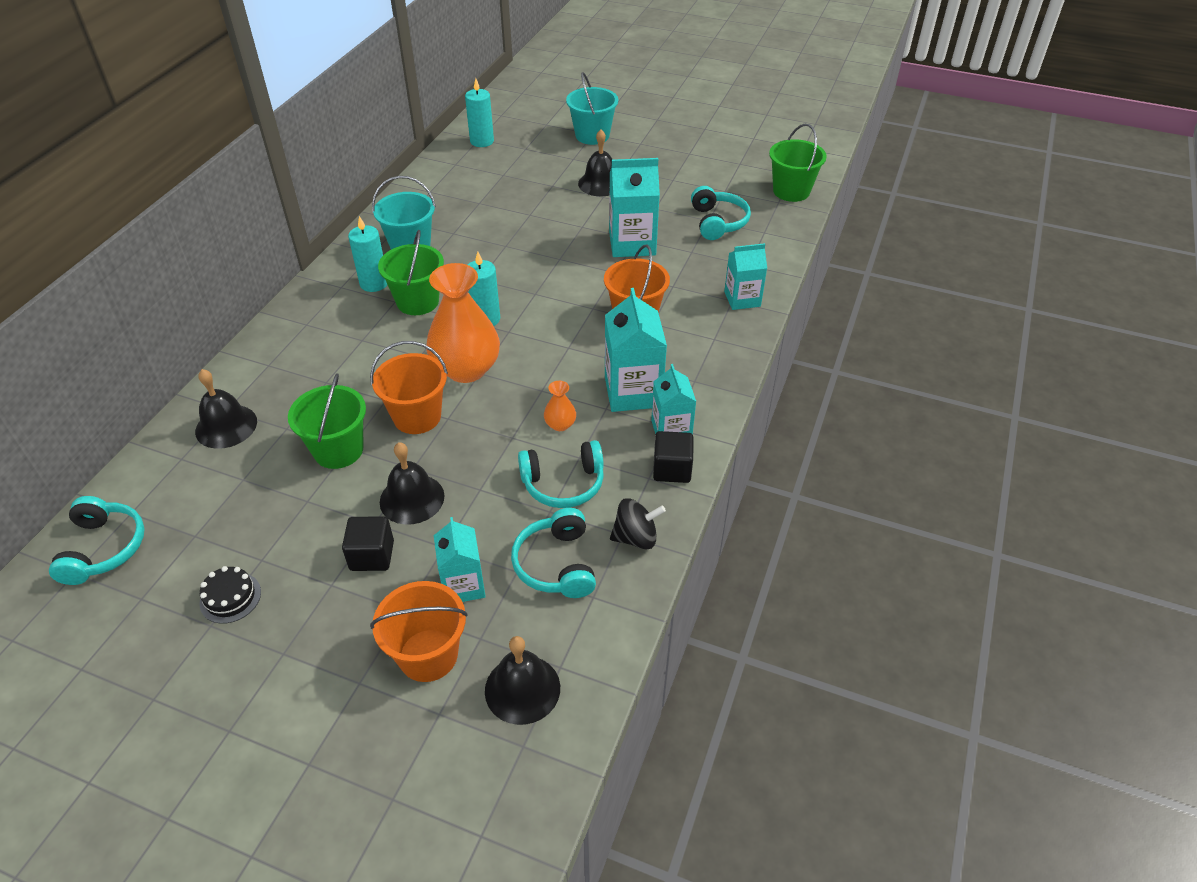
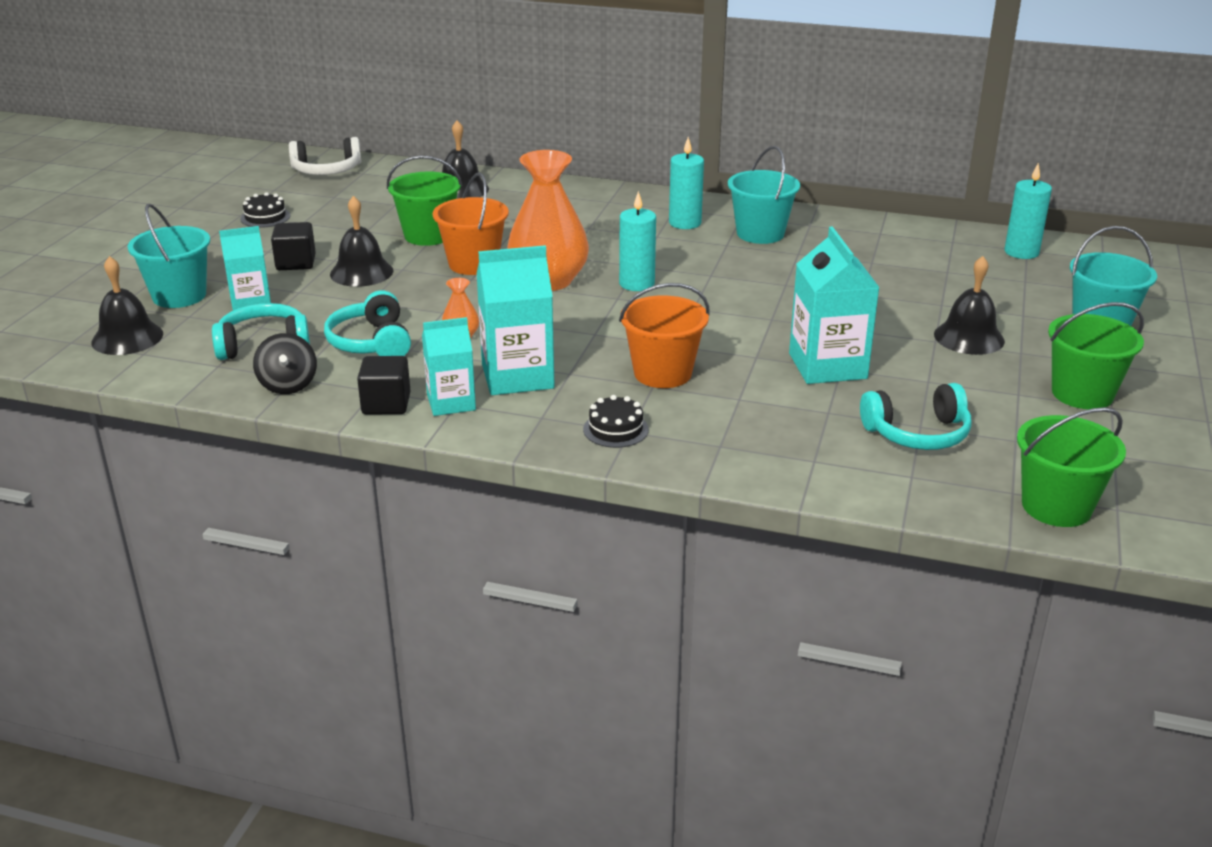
camera: 85 degrees right, 15 degrees down
turquoise headphones [49,496,145,585] -> white headphones [289,137,361,175]
orange bucket [370,581,468,682] -> turquoise bucket [128,204,210,308]
green bucket [378,230,444,315] -> green bucket moved to [1048,302,1144,409]
turquoise carton [724,243,767,310] -> none
none -> black cake [583,395,649,448]

